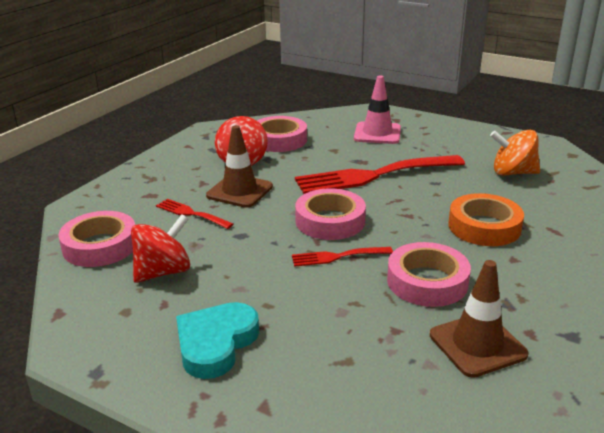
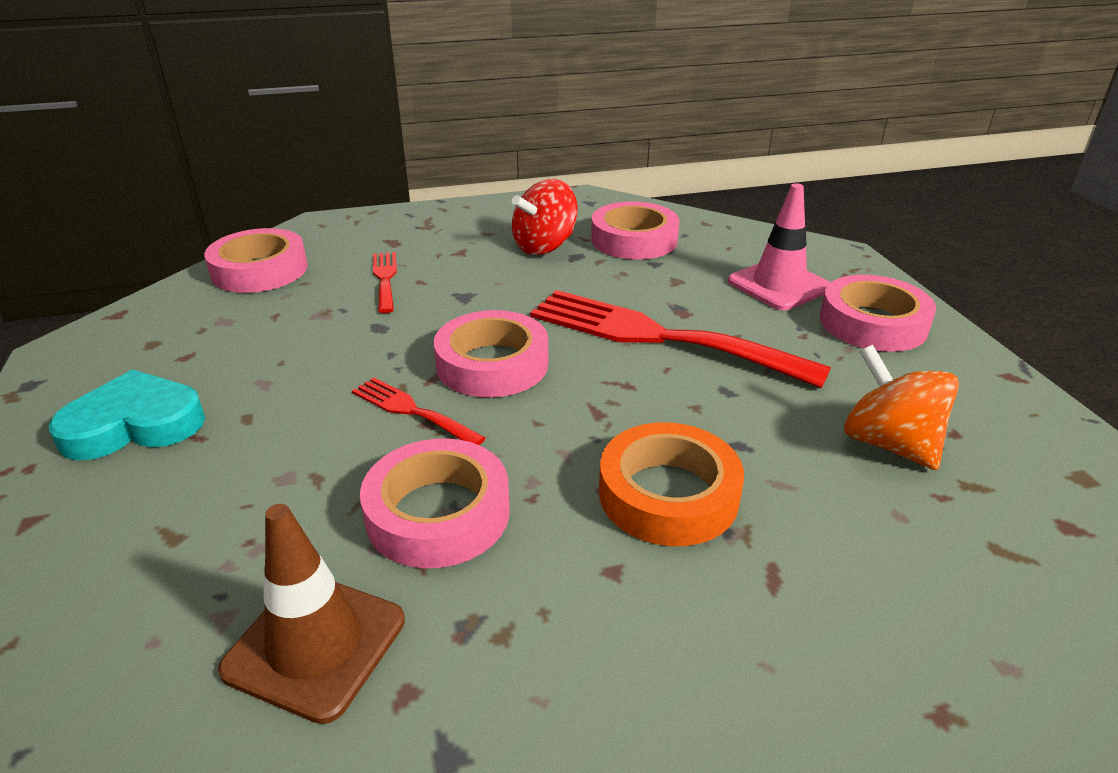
camera: 45 degrees right, 5 degrees up
red spinning top [131,214,190,283] -> none
brown traffic cone [206,125,273,208] -> none
none -> pink tape [820,275,936,352]

